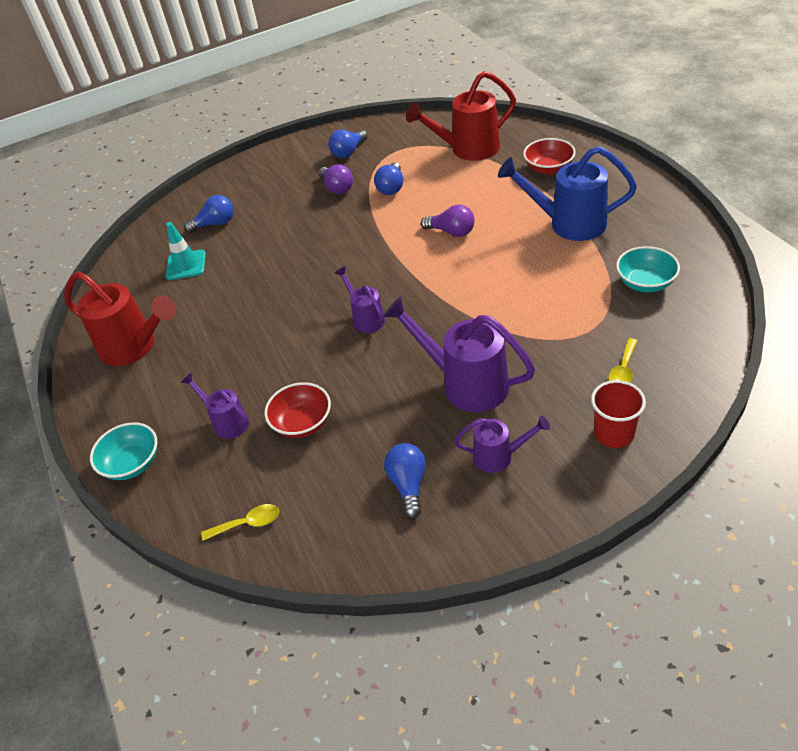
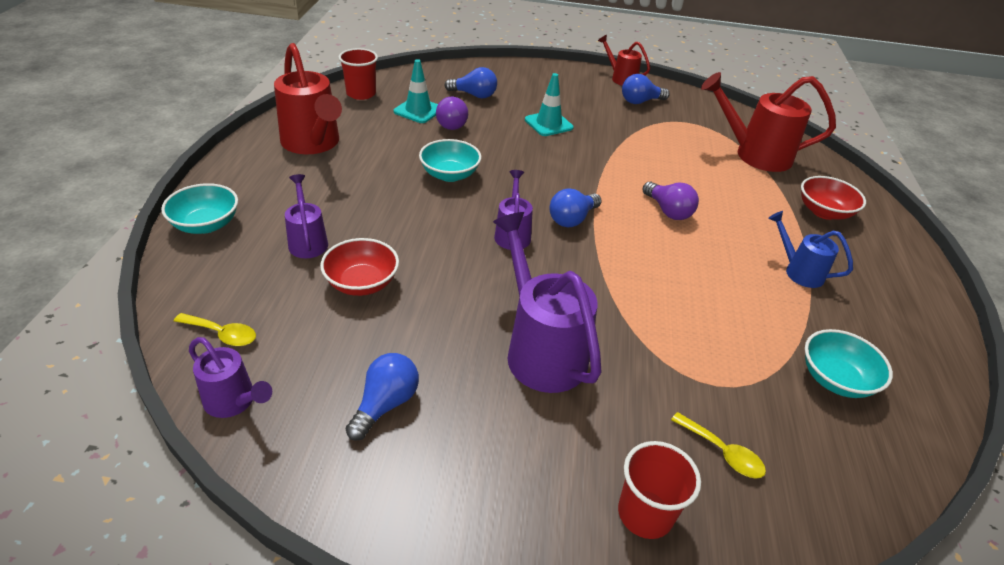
camera: 25 degrees right, 5 degrees down
purple light bulb [318,164,353,194] -> purple light bulb moved to [436,97,468,130]
blue light bulb [374,162,403,195] -> blue light bulb moved to [550,188,602,227]
purple watering can [454,416,550,473] -> purple watering can moved to [189,337,272,418]
blue watering can [498,146,637,241] -> blue watering can [768,211,853,288], size x0.55
yellow spoon [608,338,637,383] -> yellow spoon turned 105 degrees counterclockwise [671,412,766,479]
none -> red cup [338,48,378,100]
none -> turquoise bowl [419,139,481,182]
none -> turquoise traffic cone [525,73,574,136]
none -> red watering can [598,35,650,85]

